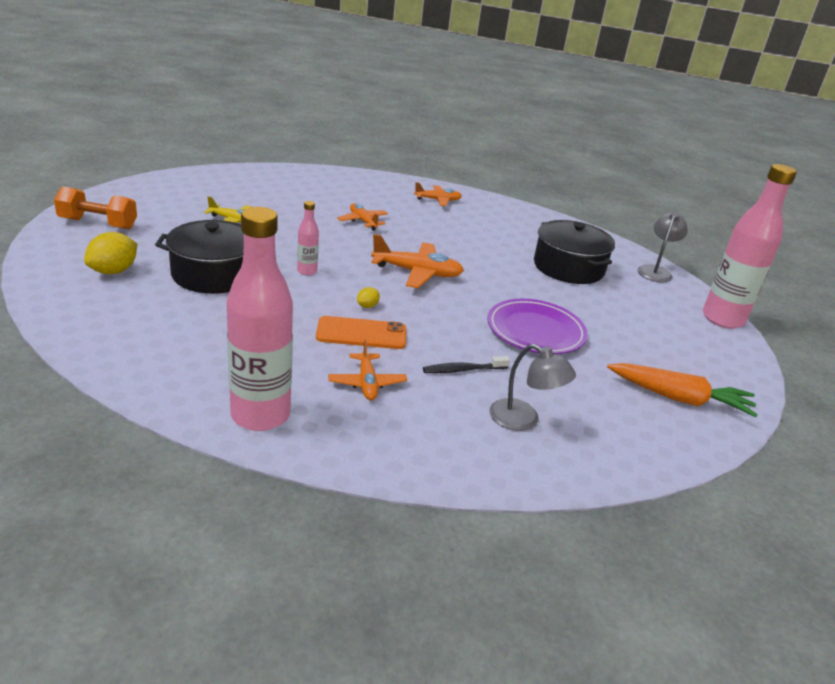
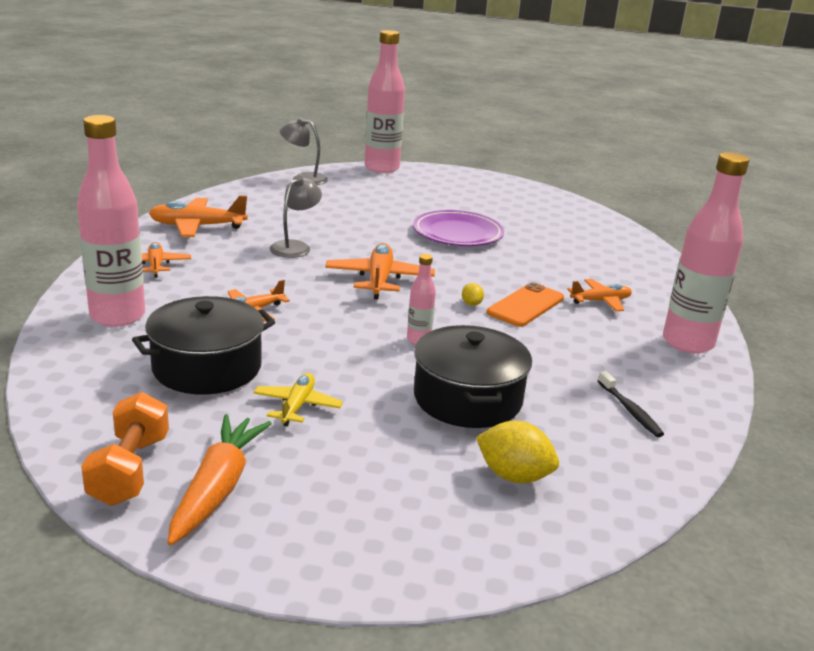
camera: 95 degrees left, 5 degrees down
orange dumbbell [54,186,137,229] -> orange dumbbell moved to [81,392,169,506]
orange phone [316,316,406,349] -> orange phone turned 45 degrees clockwise [487,282,564,327]
yellow lemon [357,287,380,308] -> yellow lemon turned 45 degrees clockwise [462,283,484,306]
black toothbrush [423,356,510,373] -> black toothbrush moved to [598,371,664,437]
grey lamp [489,344,576,431] -> grey lamp moved to [270,175,322,258]
black pot [534,220,615,284] -> black pot moved to [132,296,275,395]
orange carrot [607,363,758,417] -> orange carrot moved to [168,414,272,546]
none -> pink bottle [77,115,145,327]
none -> orange plane [149,195,248,237]

